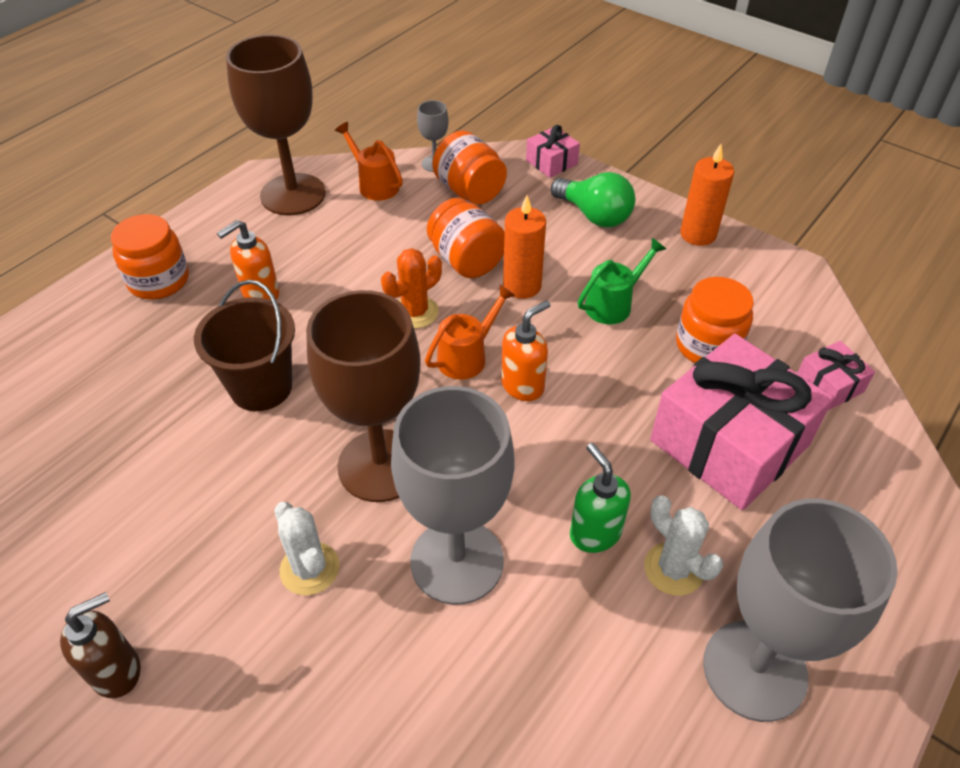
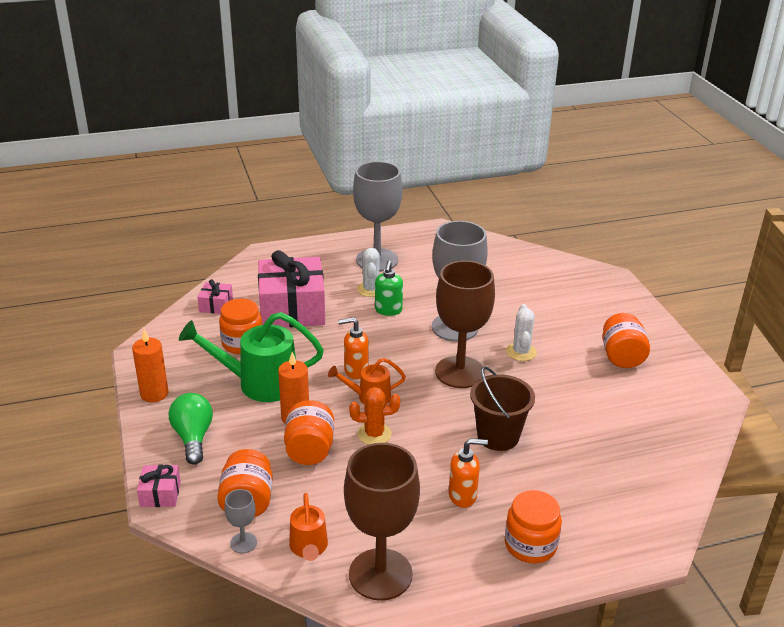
camera: 145 degrees left, 15 degrees down
brown soap dispenser [60,592,141,698] -> orange jar [602,313,650,368]
green watering can [578,238,666,324] -> green watering can [179,312,324,402], size x1.83

